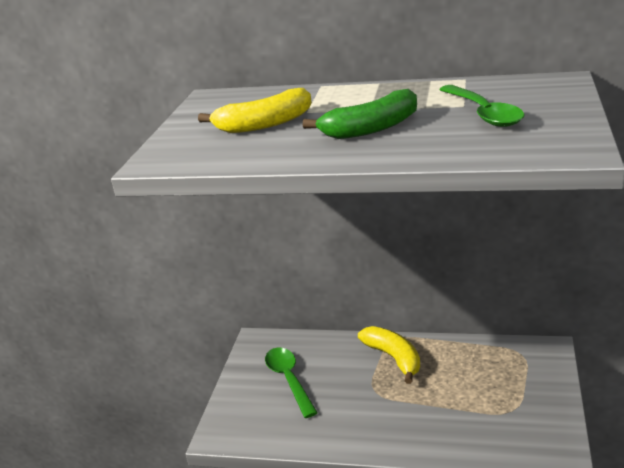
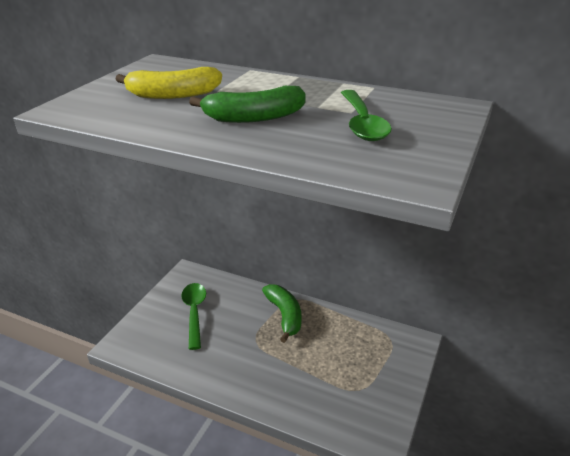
camera: 10 degrees right, 5 degrees up
yellow banana [358,326,420,384] -> green banana [262,284,301,343]

